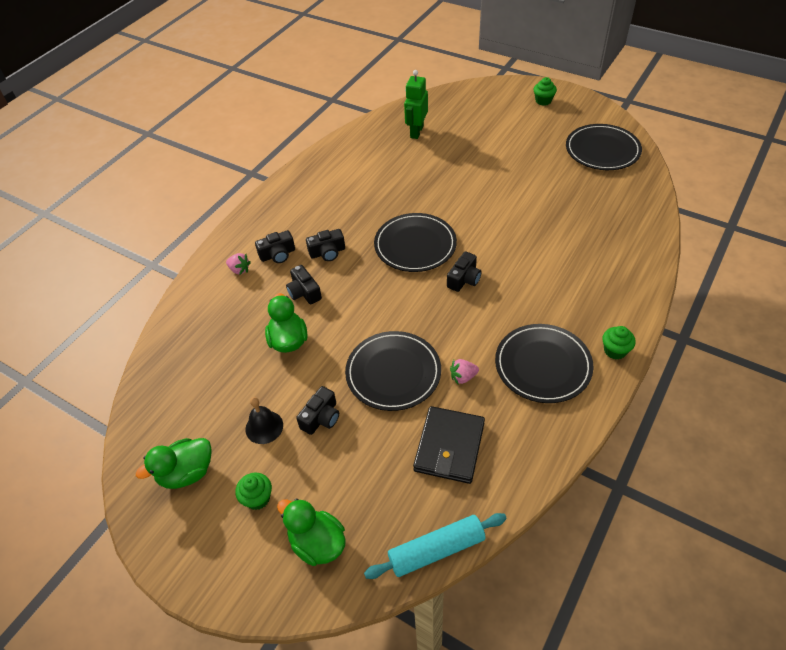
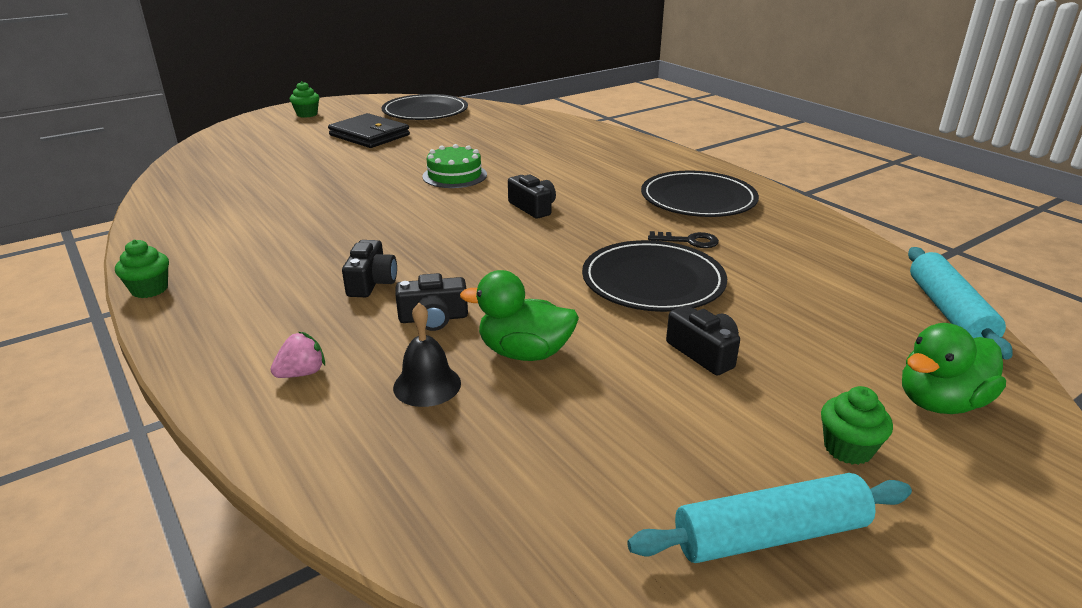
camera: 70 degrees left, 20 degrees down
green duck [136,438,211,489] -> turquoise rolling pin [627,473,912,563]
black bell [245,397,283,444] -> black bell moved to [393,303,461,407]
black camera [255,230,295,263] -> none
black plate [374,213,457,272] -> none
green robot [404,70,428,139] -> none
black wallet [413,406,485,484] -> black wallet moved to [328,113,410,148]
pink strawberry [450,359,479,384] -> black key [648,231,719,248]
green cupcake [603,326,636,360] -> green cupcake moved to [115,240,169,298]
none -> green cake [422,144,487,188]

